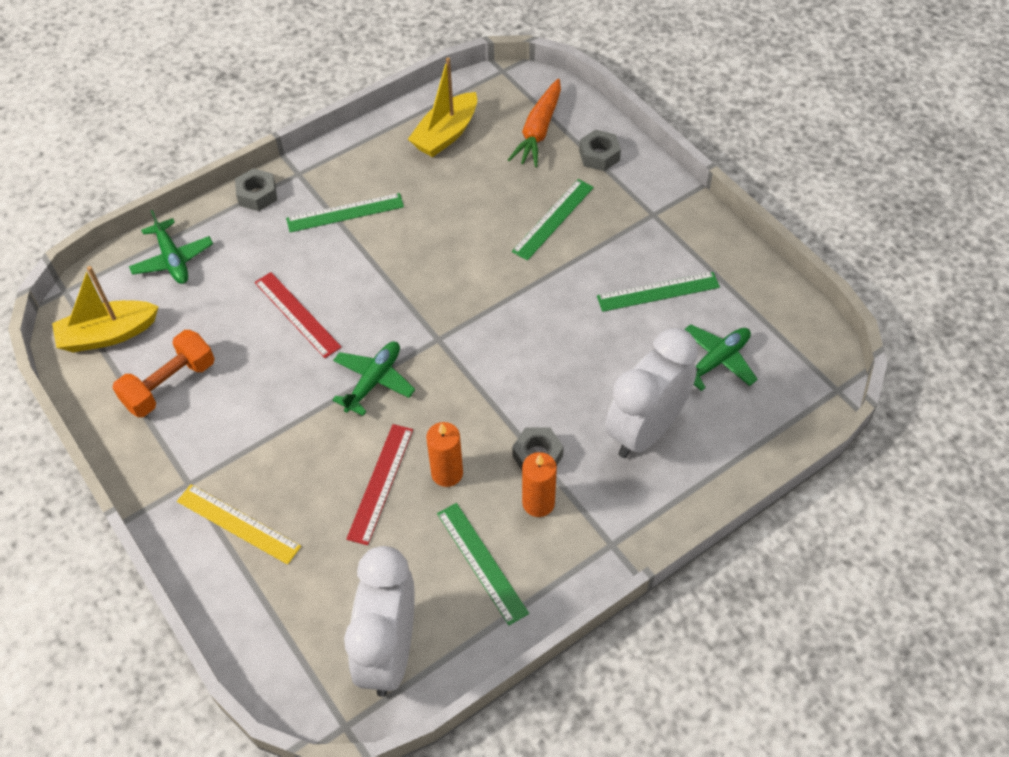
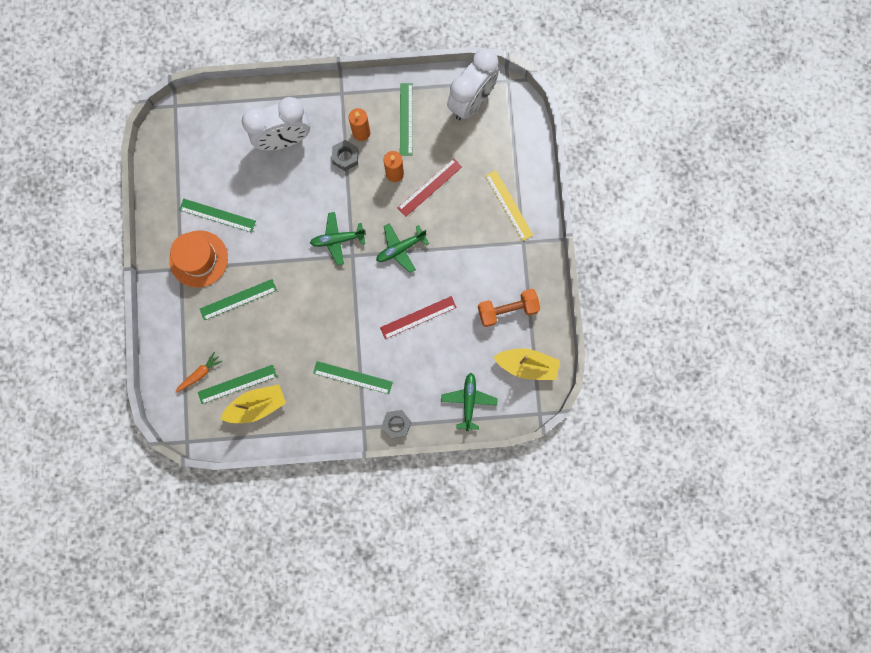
camera: 150 degrees left, 25 degrees up
red ruler [255,272,341,358] -> red ruler turned 75 degrees clockwise [380,296,457,339]
orange carrot [508,79,561,167] -> orange carrot [175,352,223,393], size x0.63
grey nut [579,130,621,171] -> none
green plane [684,324,757,391] -> green plane moved to [310,212,366,266]
none -> orange hat [170,230,228,288]
none -> green ruler [198,365,277,404]

